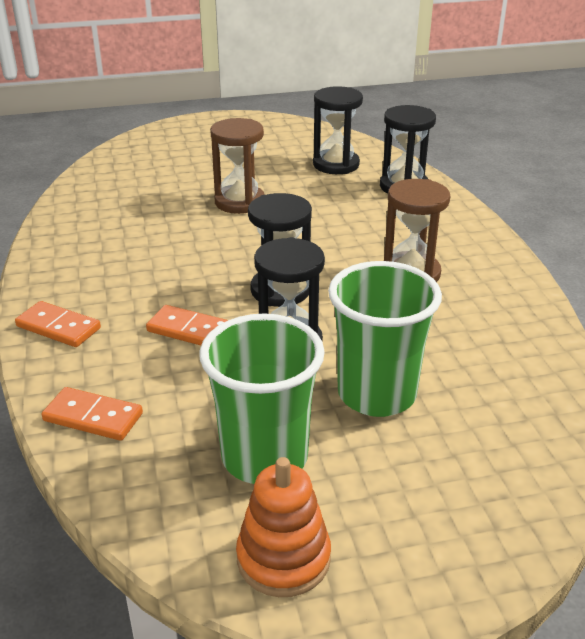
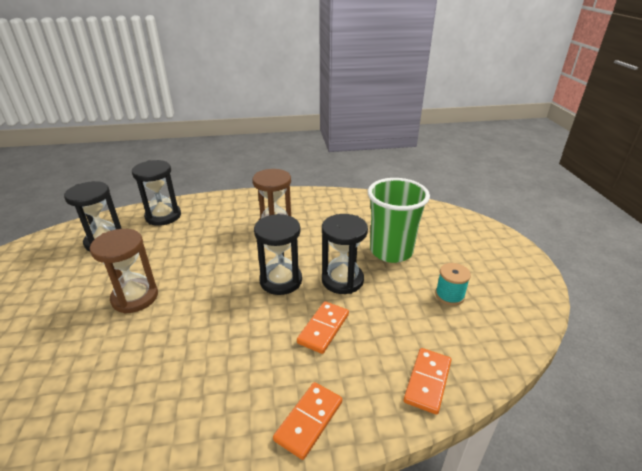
camera: 85 degrees left, 0 degrees up
green cup [200,314,325,484] -> turquoise spool [435,263,471,305]
orange stacking toy [236,457,331,597] -> none

